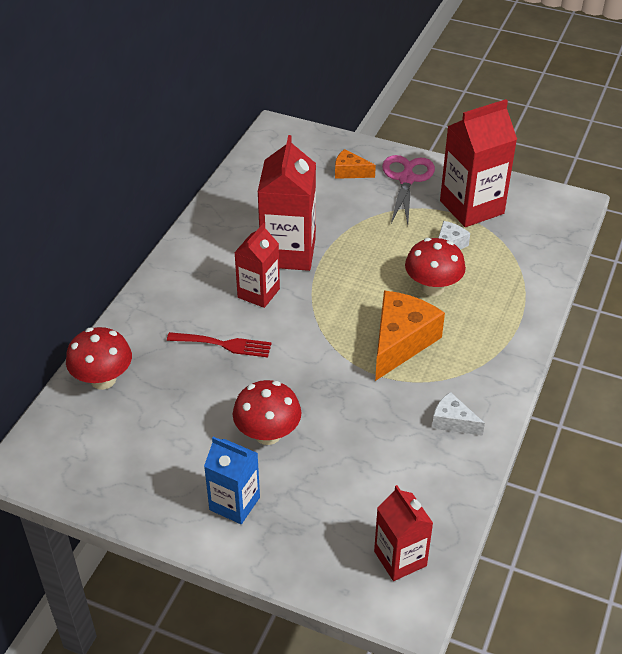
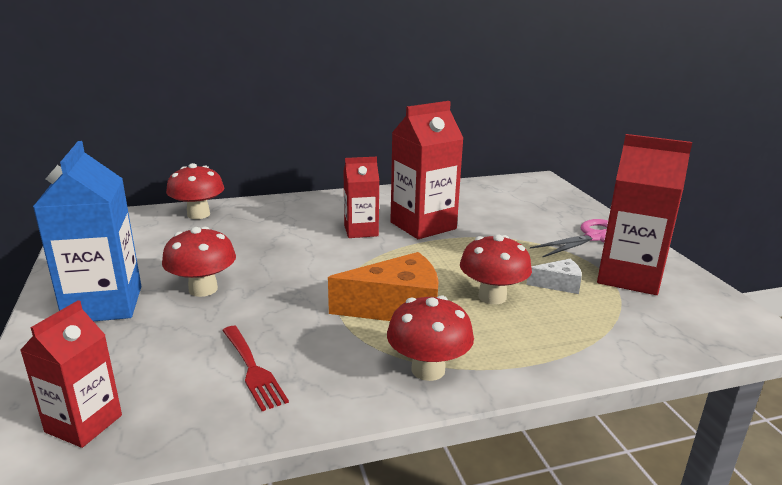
camera: 50 degrees right, 20 degrees down
red fork [167,332,272,358] -> red fork moved to [222,326,289,411]
blue carton [204,437,260,524] -> blue carton [33,141,141,321], size x1.63
orange cheese [335,149,376,179] -> none
white cheese [432,392,485,436] -> none
none -> red mushroom [387,295,474,381]

